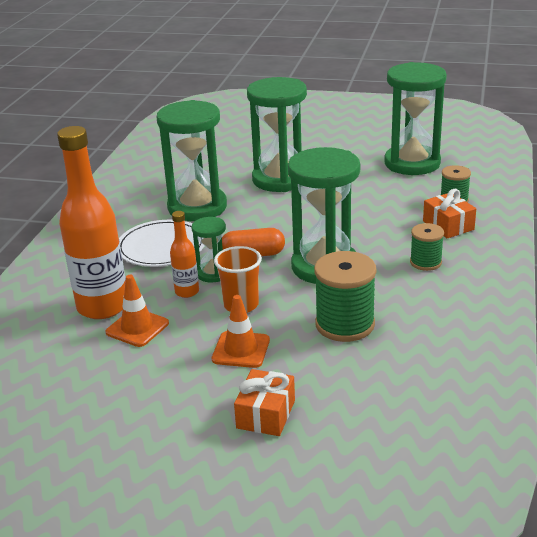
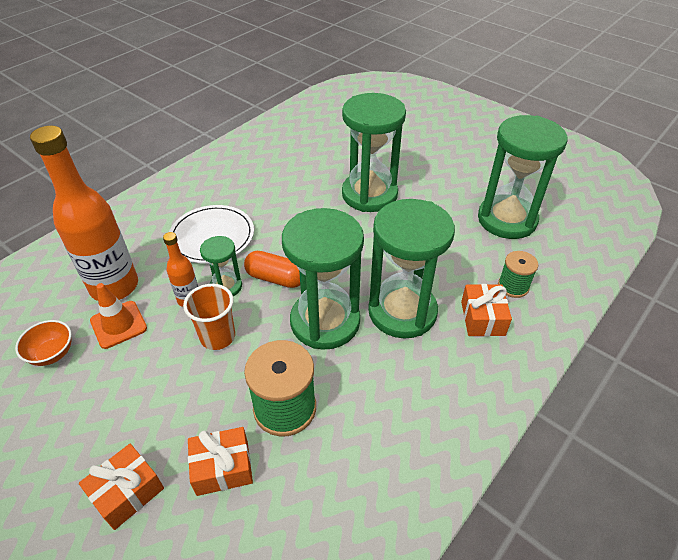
camera: 25 degrees right, 15 degrees up
green hourglass [156,100,227,221] -> green hourglass moved to [368,199,455,339]
orange traffic cone [212,295,270,368] -> none
green spool [410,223,444,271] -> none
none -> orange bowl [15,320,72,366]
none -> orange gift [188,427,253,496]

